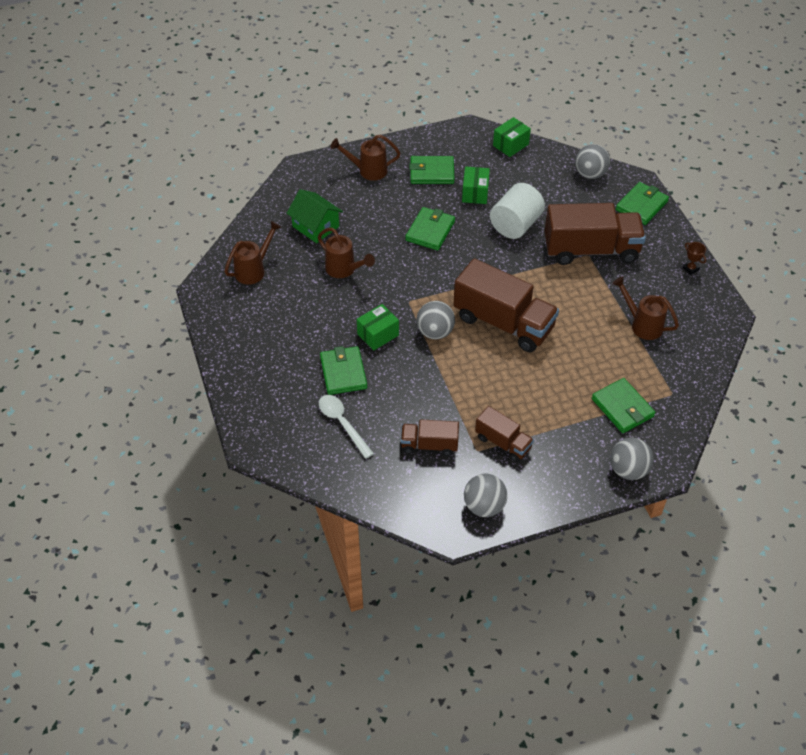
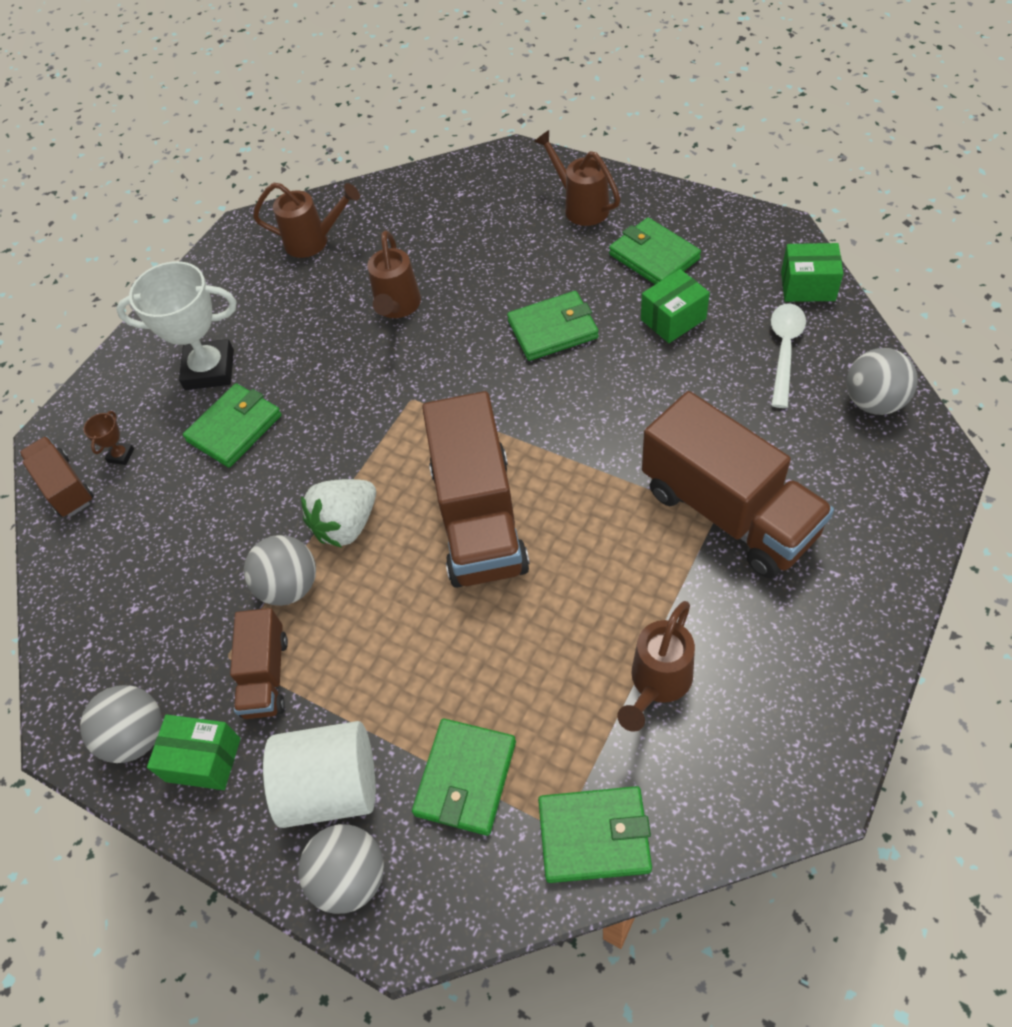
camera: 55 degrees right, 5 degrees up
green house [286,189,343,243] -> none
white spoon [319,395,374,459] -> white spoon moved to [771,303,806,408]
green box [357,304,399,351] -> green box moved to [147,714,241,790]
brown truck [401,419,459,456] -> brown truck moved to [19,436,94,517]
grey ball [417,301,455,339] -> grey ball moved to [244,535,316,606]
white cylinder [490,183,545,239] -> white cylinder moved to [263,721,376,828]
brown watering can [612,276,679,340] -> brown watering can turned 150 degrees counterclockwise [617,601,695,732]
green wallet [616,182,669,225] -> green wallet moved to [538,786,652,883]
brown trophy [682,242,706,275] -> brown trophy moved to [83,411,134,465]
none -> white trophy [116,261,236,390]
none -> white strawberry [301,479,376,548]

